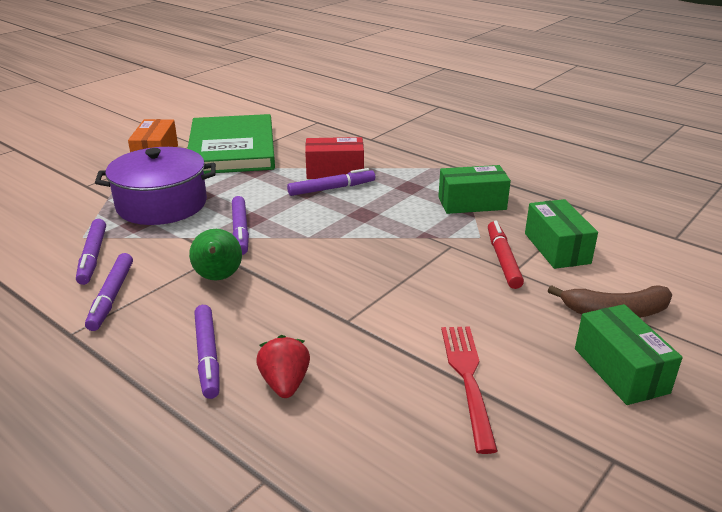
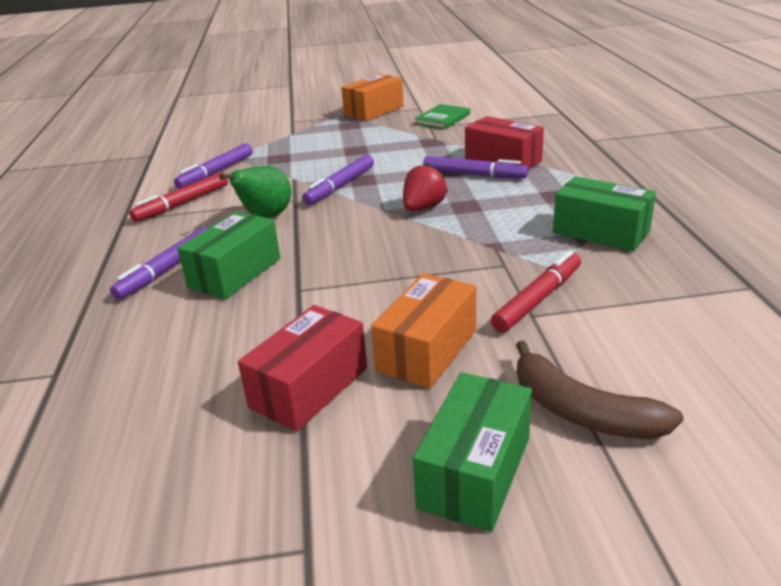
camera: 45 degrees right, 0 degrees up
purple marker [85,253,133,331] -> red marker [129,172,228,222]
purple pot [95,147,216,225] -> none
green book [187,114,275,174] -> green book [415,104,470,129], size x0.41
red strawberry [256,335,310,398] -> red strawberry moved to [403,163,448,211]
red fork [441,326,498,454] -> red box [238,305,367,432]
green box [525,199,598,269] -> green box moved to [177,211,281,299]
none -> orange box [371,273,476,389]

